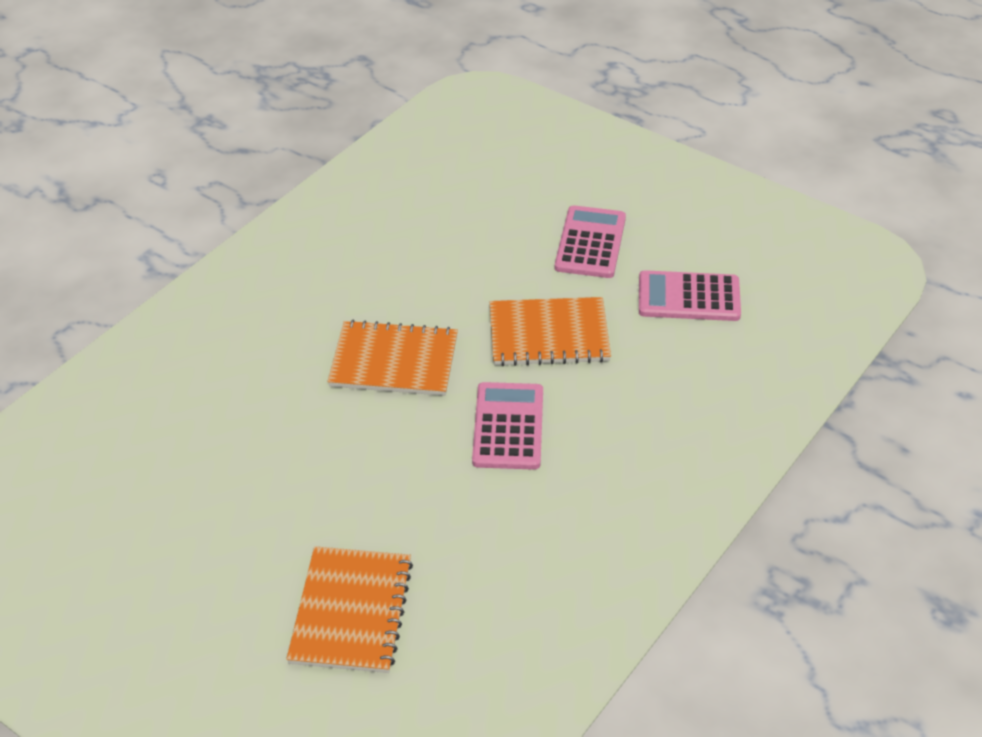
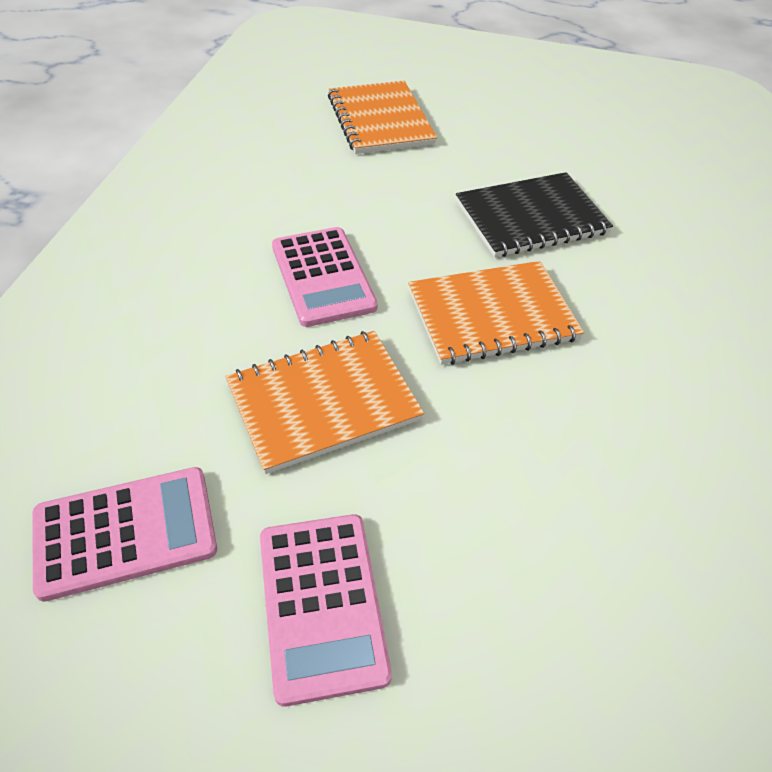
camera: 155 degrees right, 5 degrees up
none -> black notebook [456,172,613,257]

